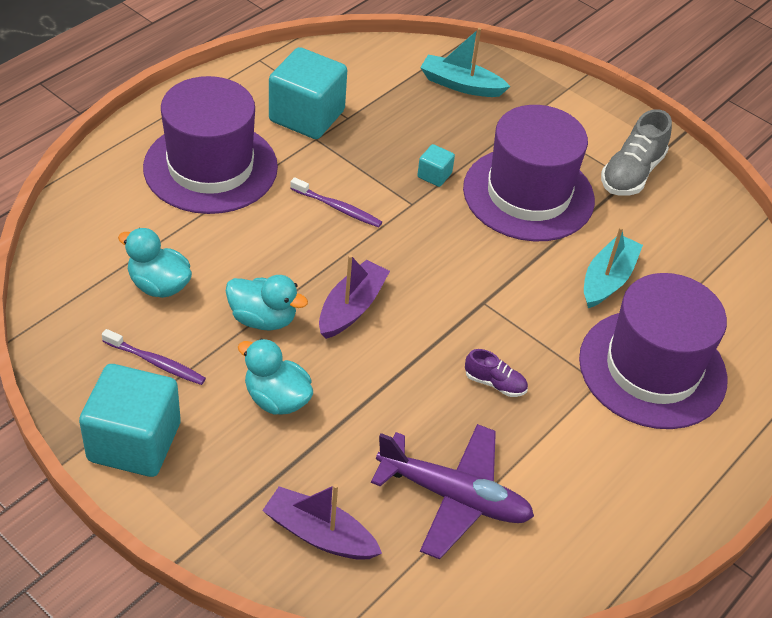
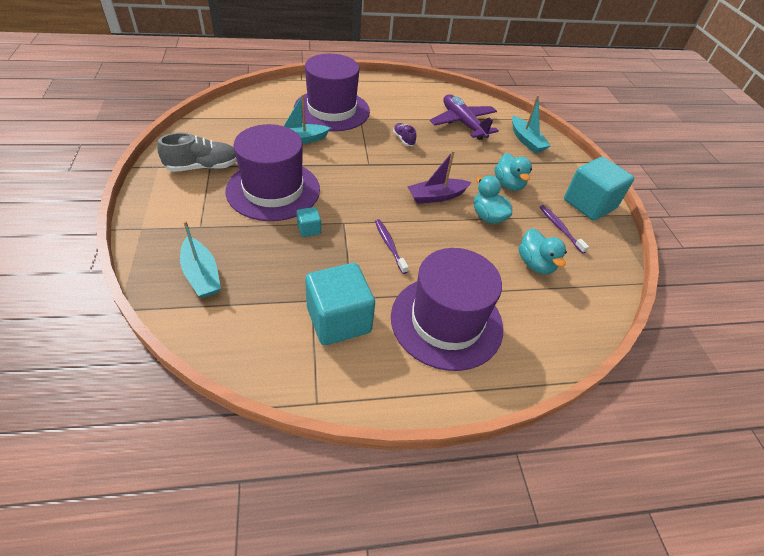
camera: 140 degrees left, 0 degrees up
purple boat [262,484,382,560] -> turquoise boat [512,95,551,153]

